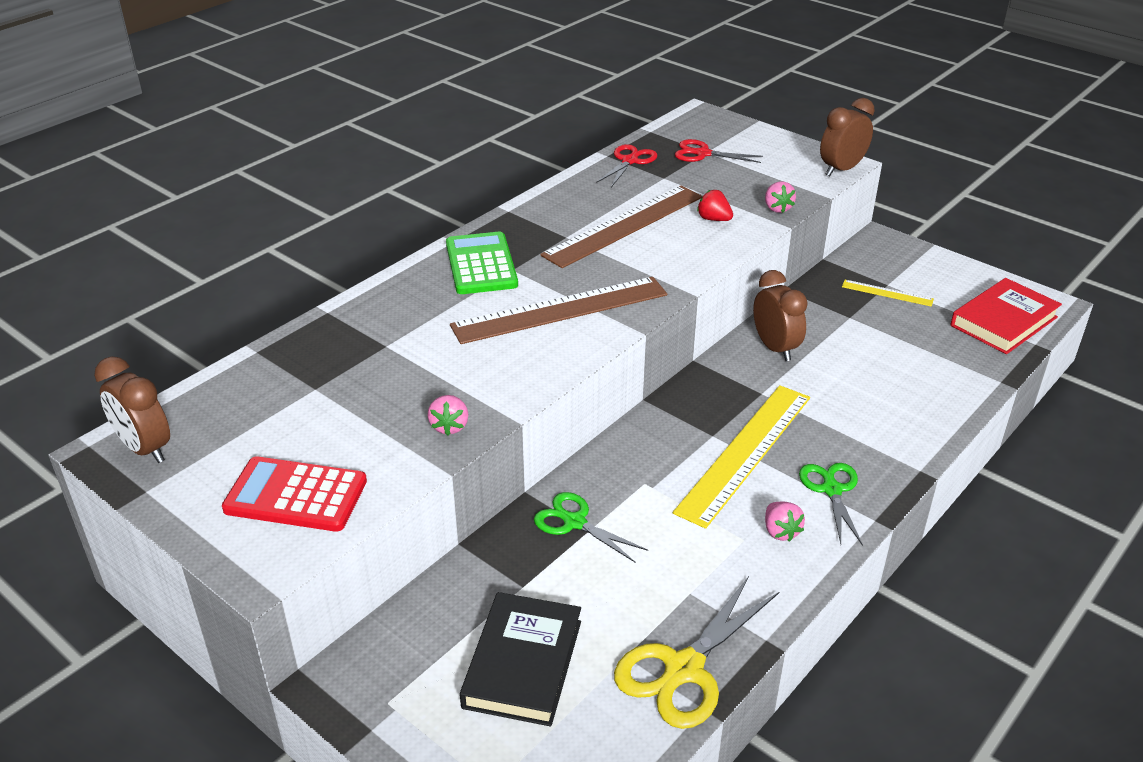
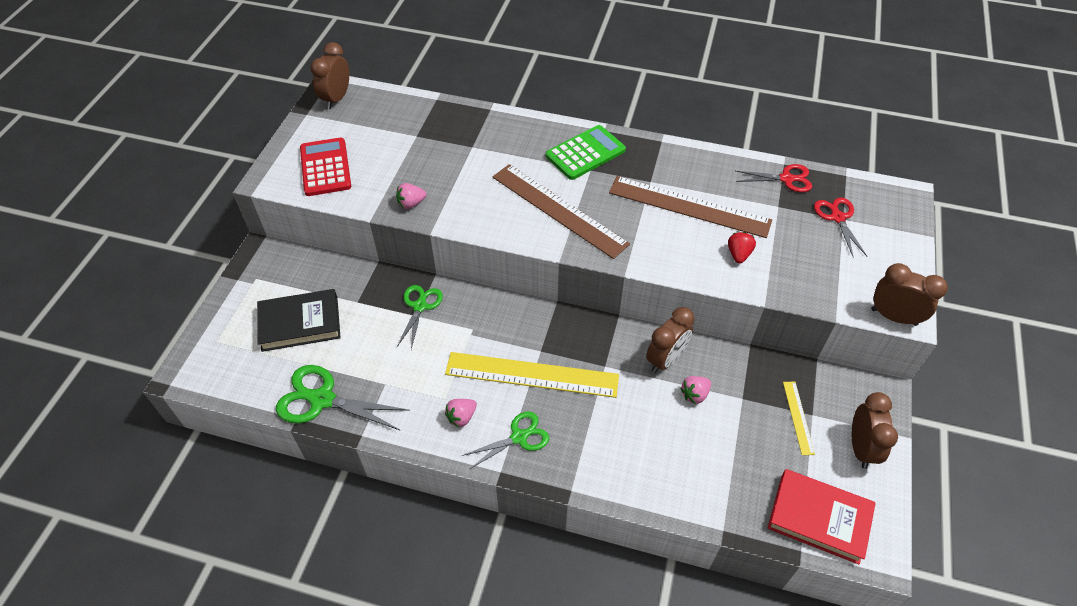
camera: 65 degrees right, 15 degrees up
yellow scissors [614,576,779,729] -> green scissors [276,365,410,431]
pink strawberry [765,181,796,213] -> pink strawberry moved to [680,376,711,404]
none -> brown clock [852,392,898,469]

